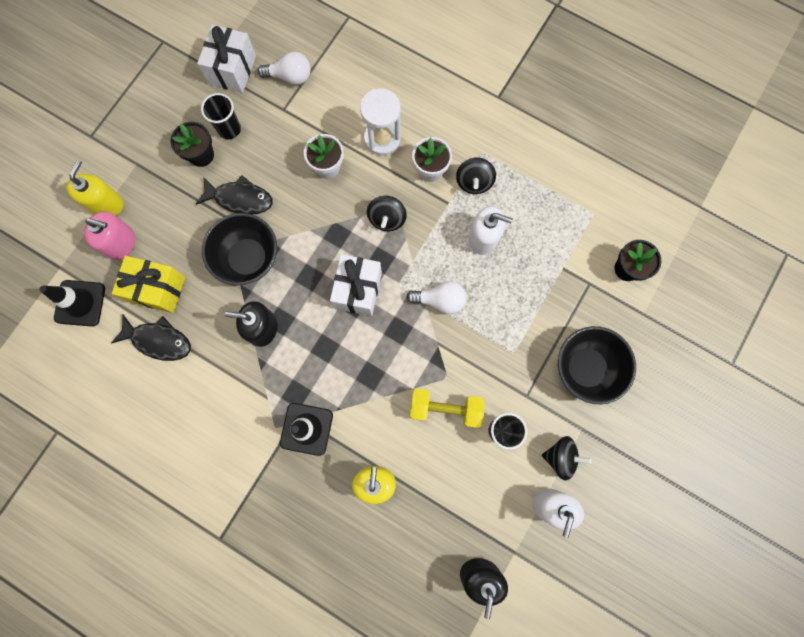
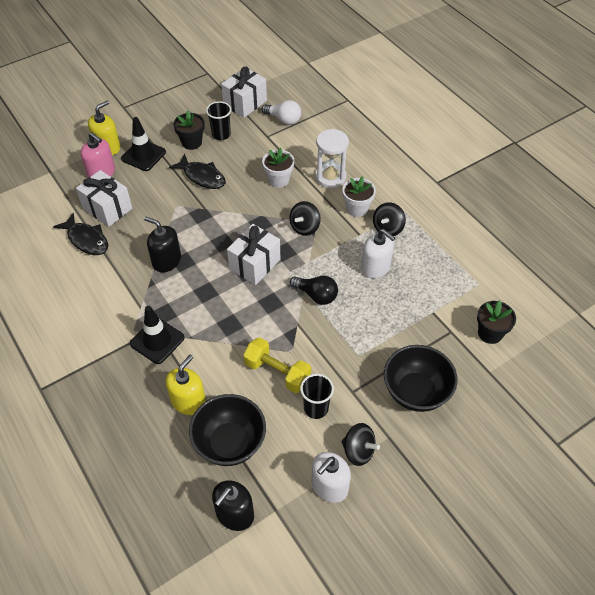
camera: 25 degrees right, 25 degrees down
black traffic cone [39,280,105,327] -> black traffic cone moved to [121,117,166,171]
yellow gift [112,256,185,313] -> white gift [76,170,132,227]
black bowl [202,213,277,286] -> black bowl moved to [189,394,266,466]
white light bulb [406,281,466,314] -> black light bulb [290,276,338,305]

